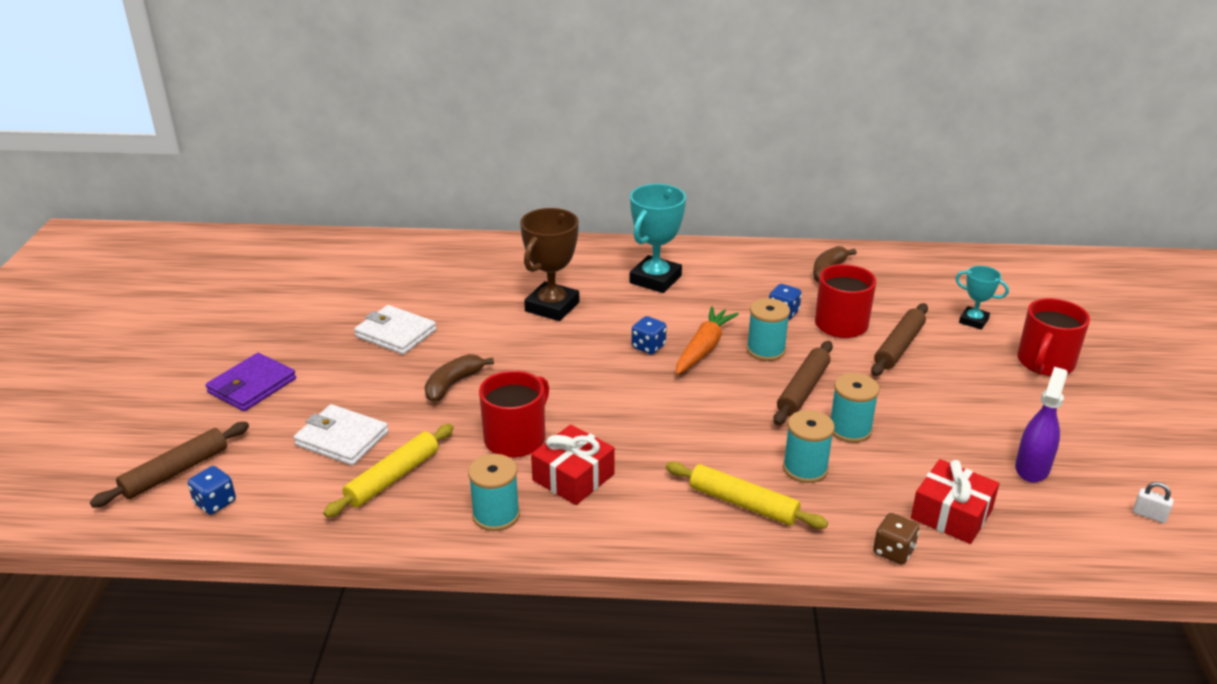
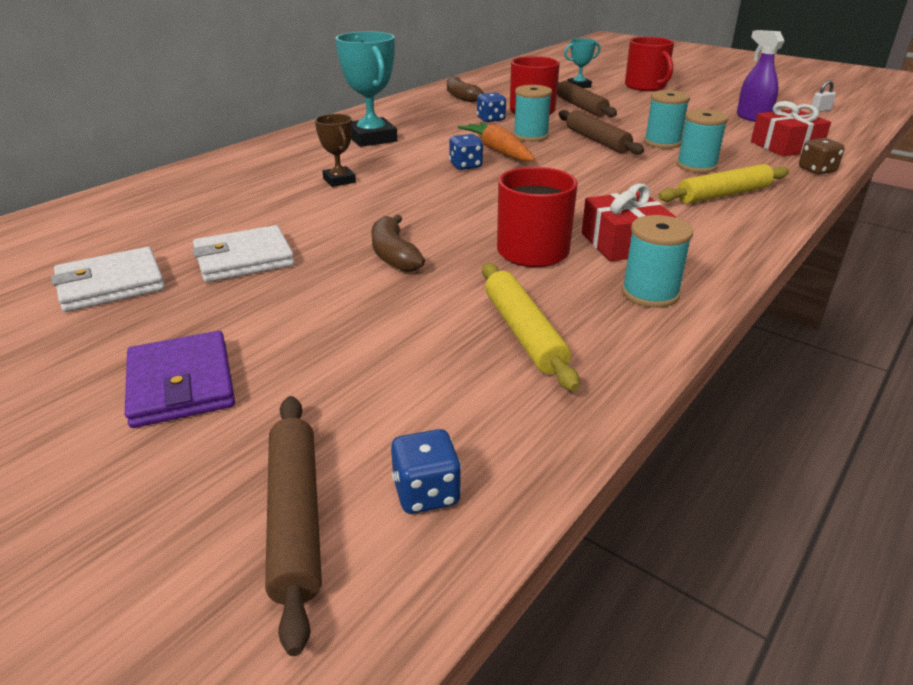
camera: 55 degrees left, 0 degrees up
white wallet [294,404,389,466] -> white wallet moved to [51,247,165,312]
brown trophy [520,208,579,321] -> brown trophy [315,114,356,187], size x0.56

